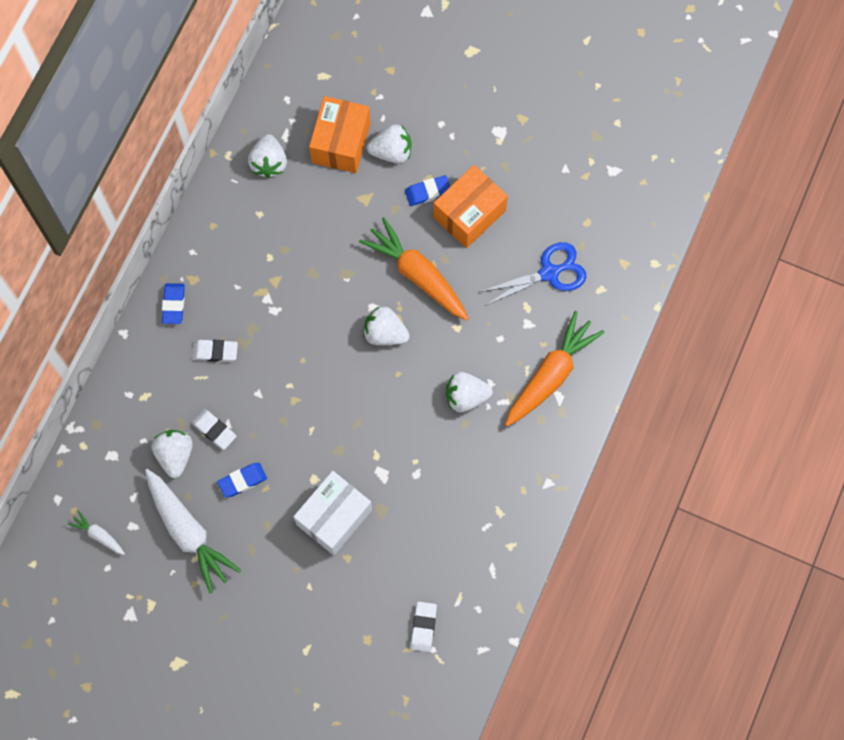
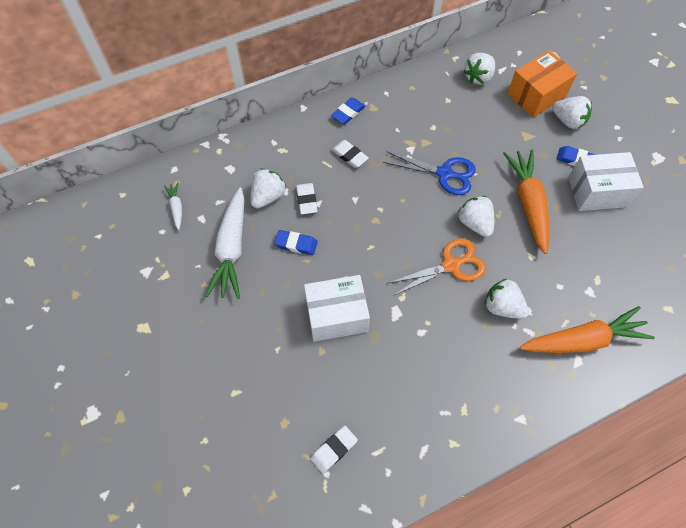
camera: 40 degrees right, 10 degrees down
orange box [433,165,508,248] -> white box [568,152,644,211]
blue scissors [480,242,586,306] -> blue scissors moved to [383,151,476,195]
none -> orange scissors [389,238,486,296]

